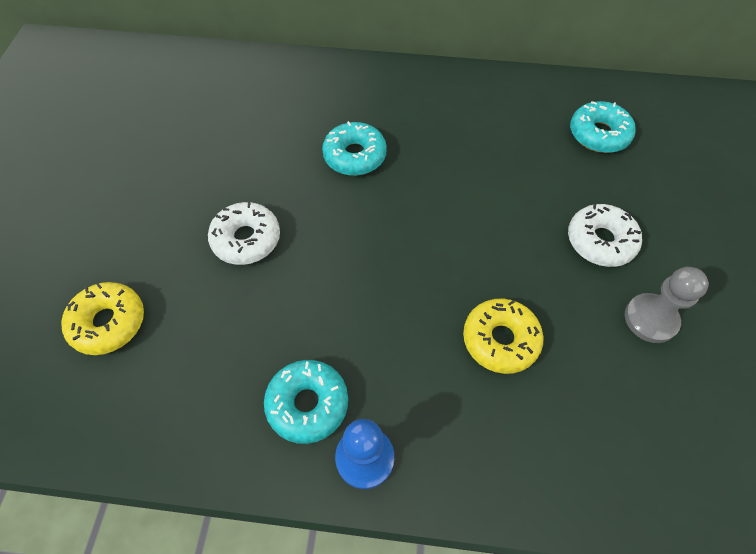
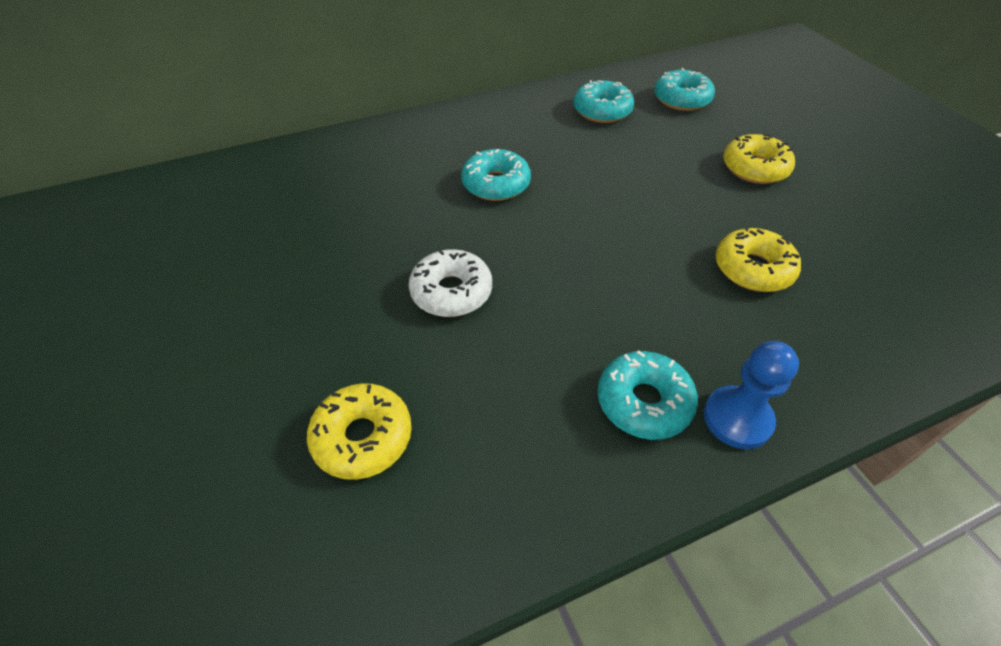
camera: 30 degrees left, 10 degrees down
white donut [568,204,642,267] -> yellow donut [723,134,795,184]
grey pawn [625,267,709,343] -> none
none -> turquoise donut [573,80,634,123]

